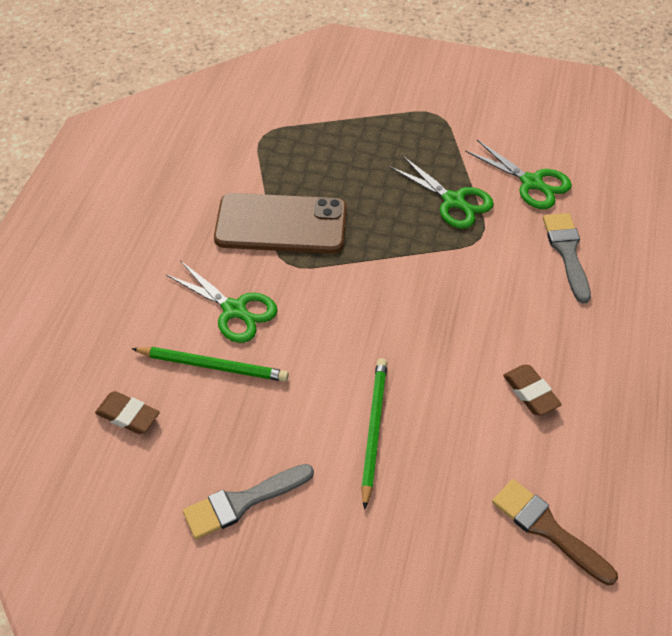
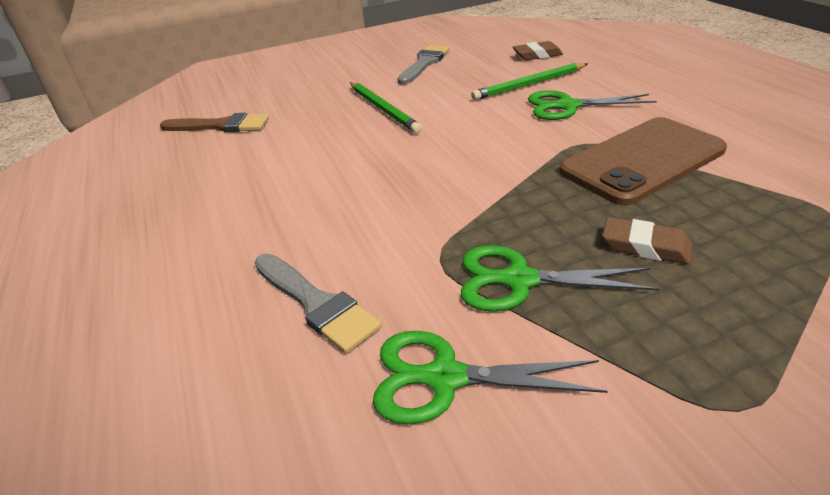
camera: 145 degrees right, 15 degrees down
brown eraser [503,365,562,416] -> brown eraser moved to [602,217,692,265]

